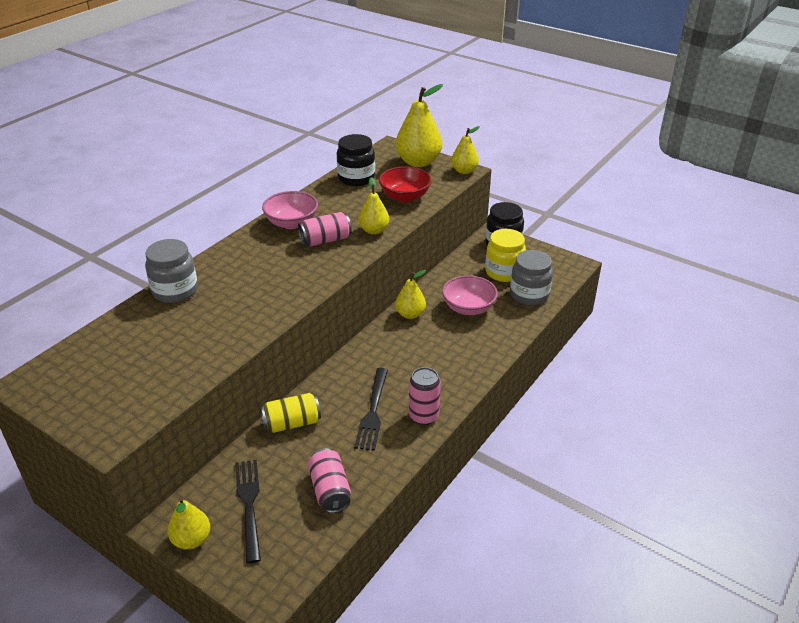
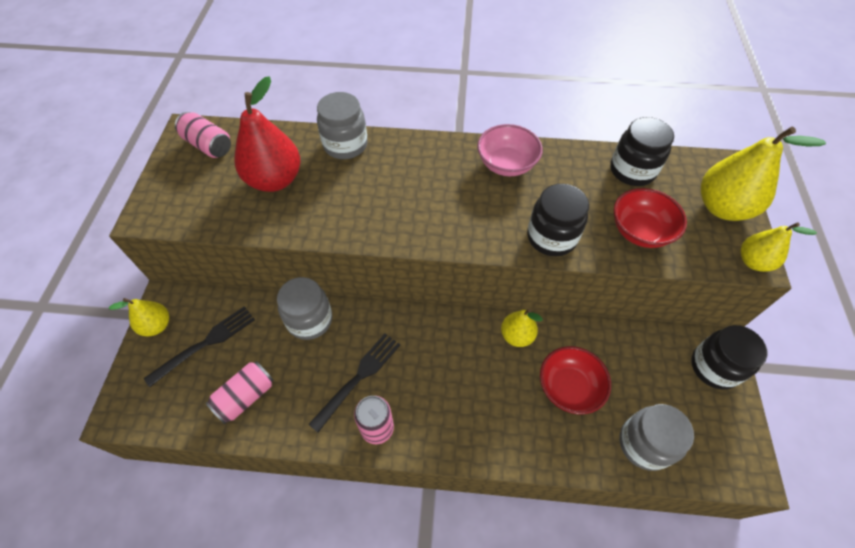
camera: 60 degrees right, 20 degrees up
yellow can [260,393,321,433] -> grey jar [277,277,332,340]
pink can [298,212,352,246] -> pink can moved to [175,112,231,158]
black fork [354,368,388,451] -> black fork turned 150 degrees clockwise [308,334,400,432]
yellow pear [359,177,390,235] -> black jar [527,184,589,256]
pink bowl [442,275,498,315] -> red bowl [540,346,611,414]
yellow jar [485,229,526,282] -> none
none -> red pear [235,76,301,192]

